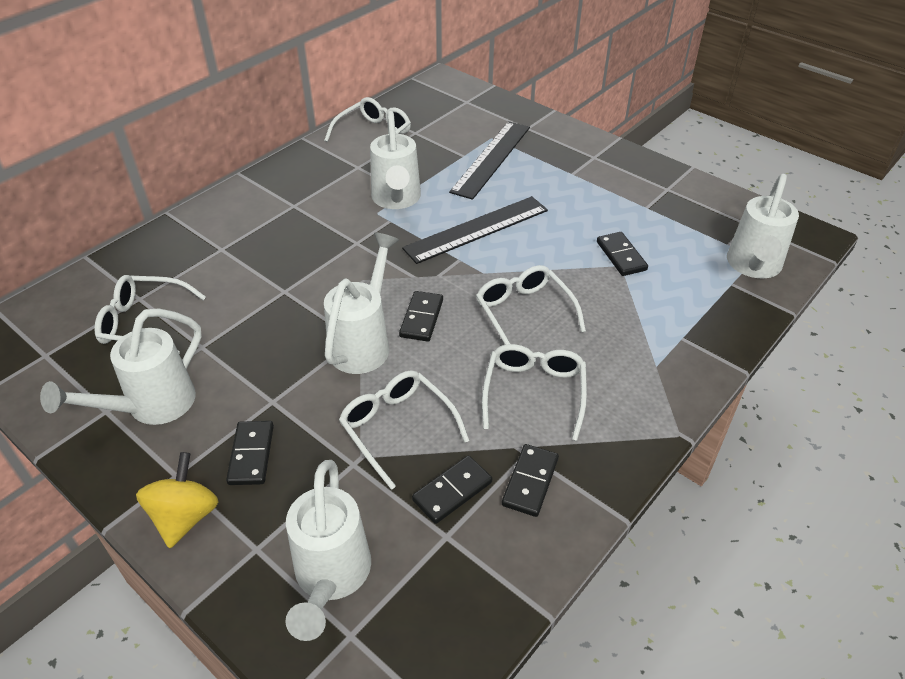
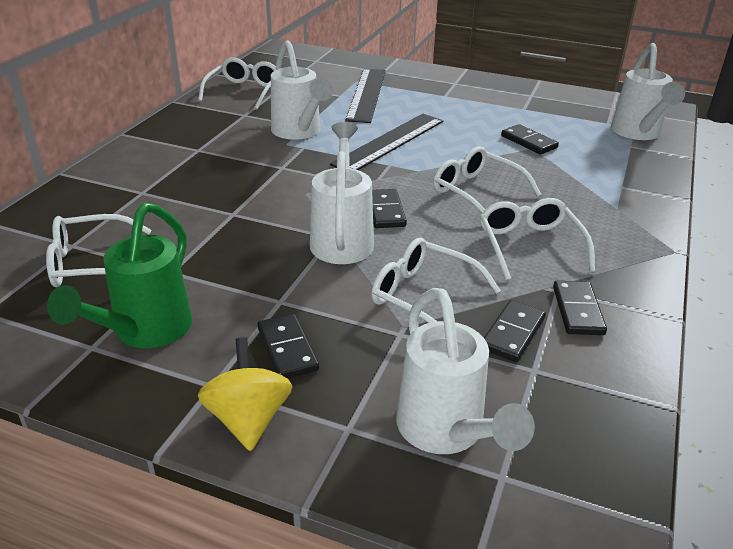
camera: 20 degrees left, 10 degrees down
white watering can [40,308,202,425] -> green watering can [47,202,192,348]

